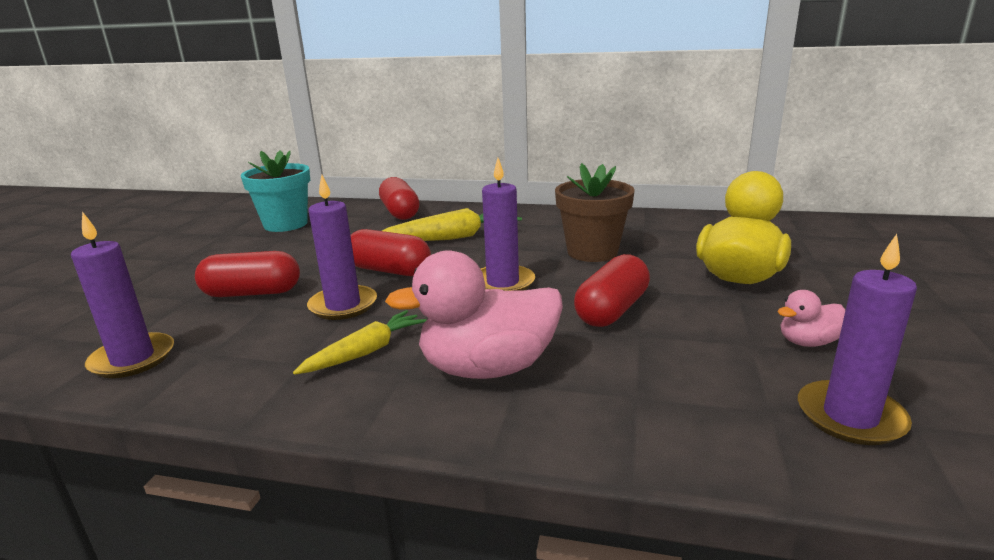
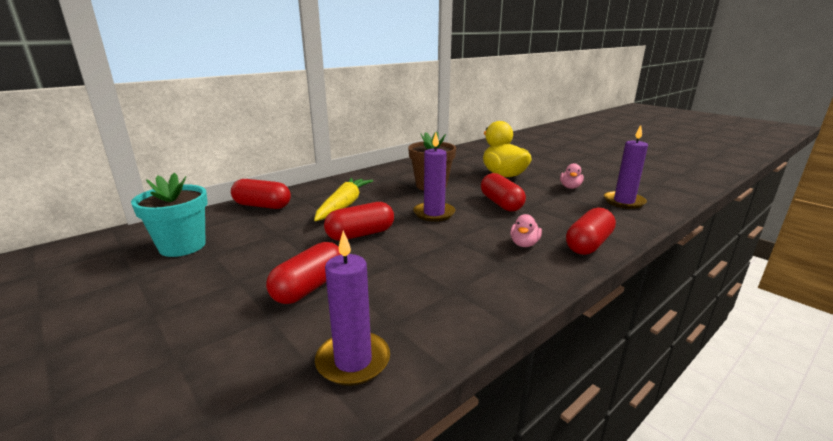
camera: 55 degrees left, 0 degrees up
yellow carrot [293,310,427,375] -> none
purple candle [307,175,377,320] -> none
pink duck [385,250,563,379] -> pink duck [510,214,542,247], size x0.48
none -> red capsule [566,207,616,255]

